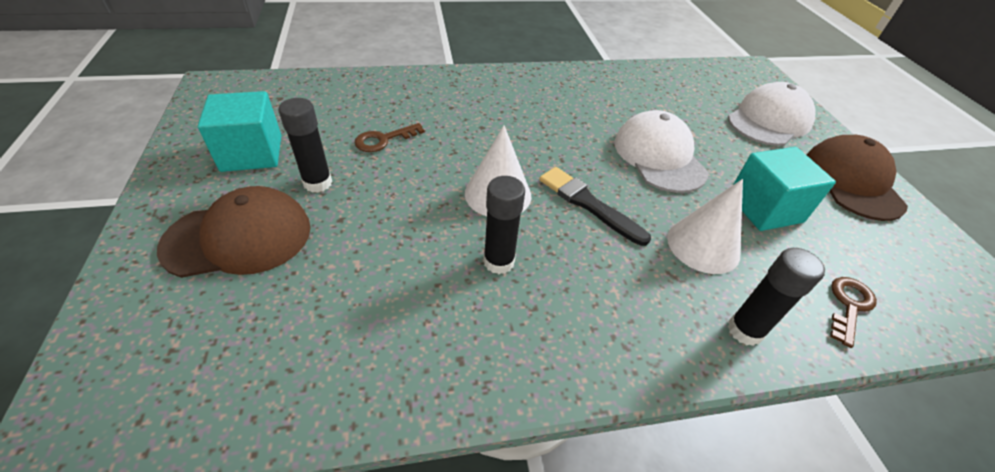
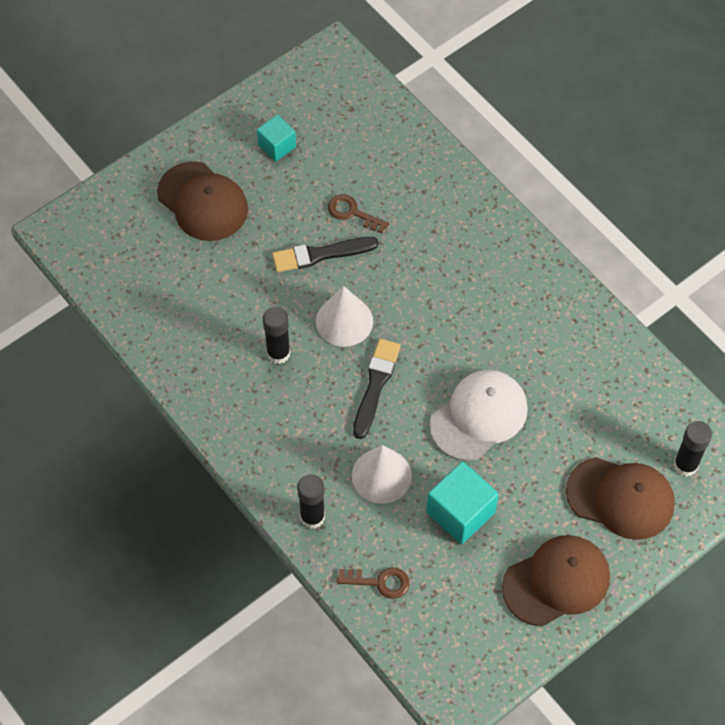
camera: 65 degrees right, 15 degrees up
turquoise cube [198,91,281,172] -> turquoise cube [257,115,296,161], size x0.62
black glue stick [278,98,332,193] -> black glue stick moved to [674,421,712,477]
white cap [728,82,816,146] -> brown cap [566,457,675,540]
none -> black brush [272,237,378,272]

